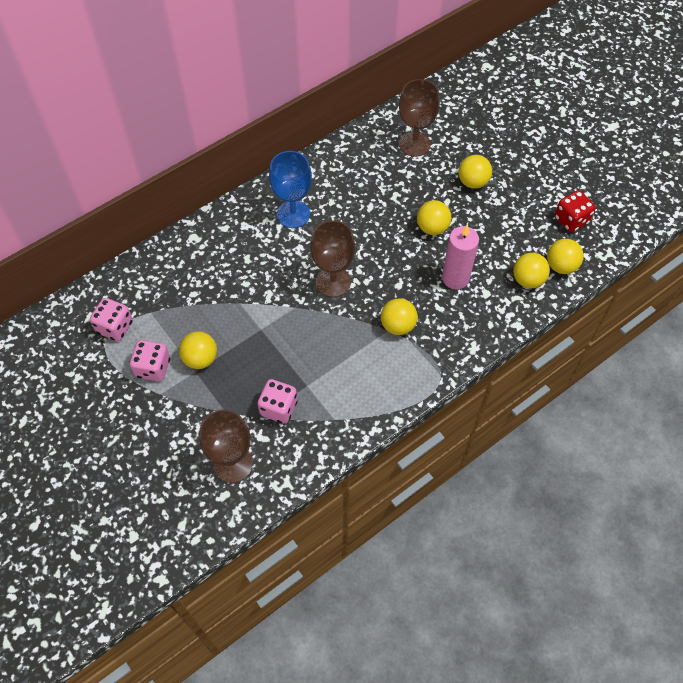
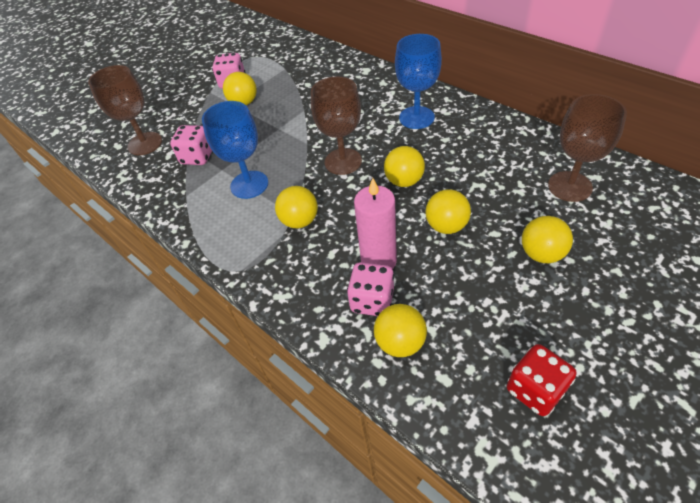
camera: 85 degrees right, 10 degrees down
pink dice [90,298,133,341] -> pink dice moved to [347,262,394,316]
yellow ball [547,239,584,274] -> yellow ball moved to [384,146,425,187]
none -> blue goblet [202,101,268,199]

